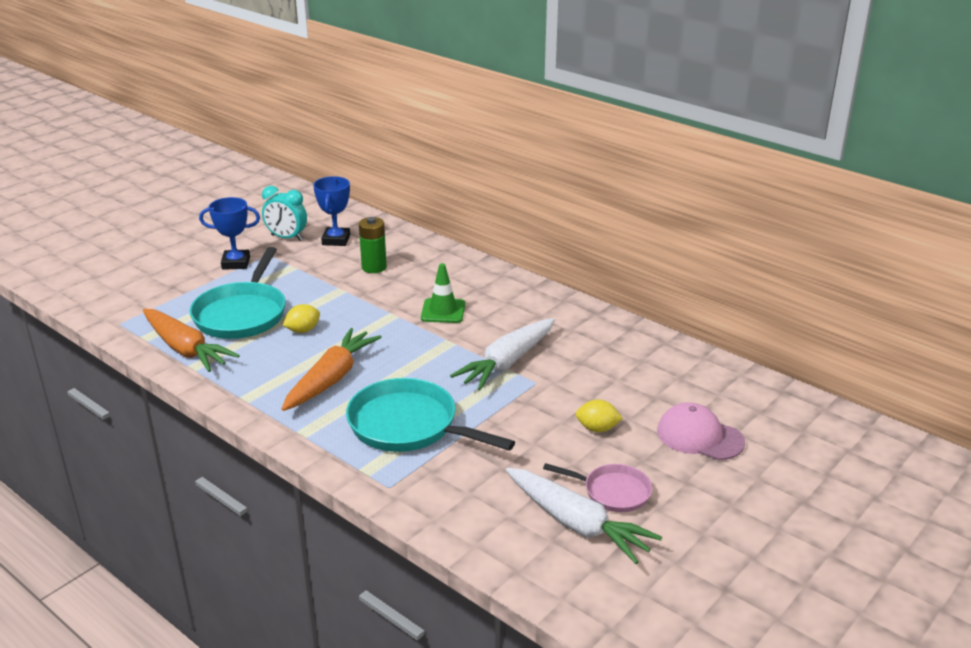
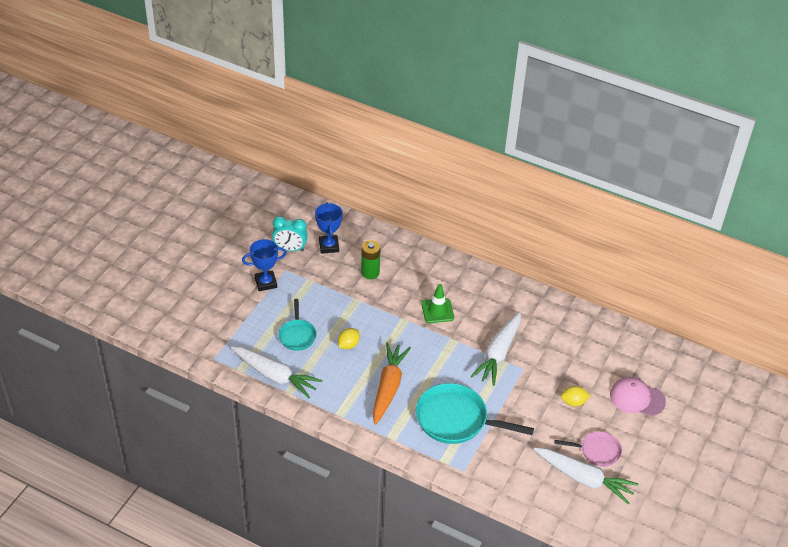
camera: 15 degrees left, 15 degrees up
orange carrot [143,309,240,372] -> white carrot [231,346,323,399]
turquoise pan [190,247,286,339] -> turquoise pan [279,299,317,351], size x0.56

